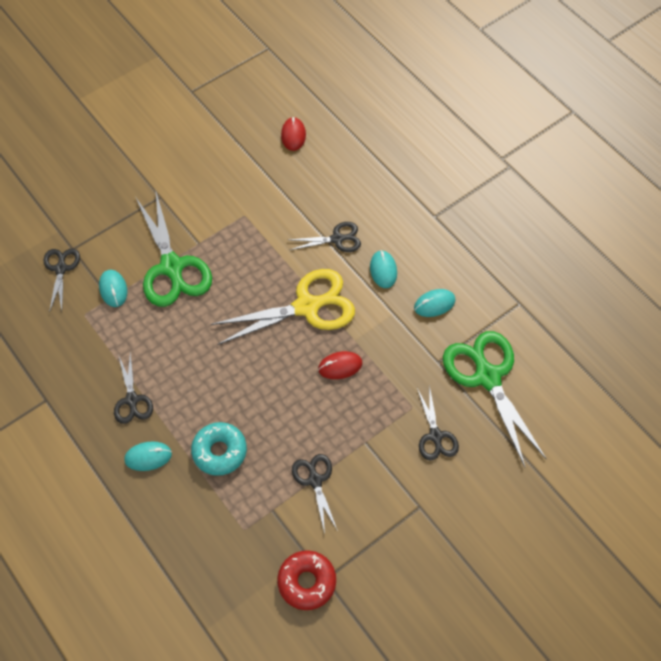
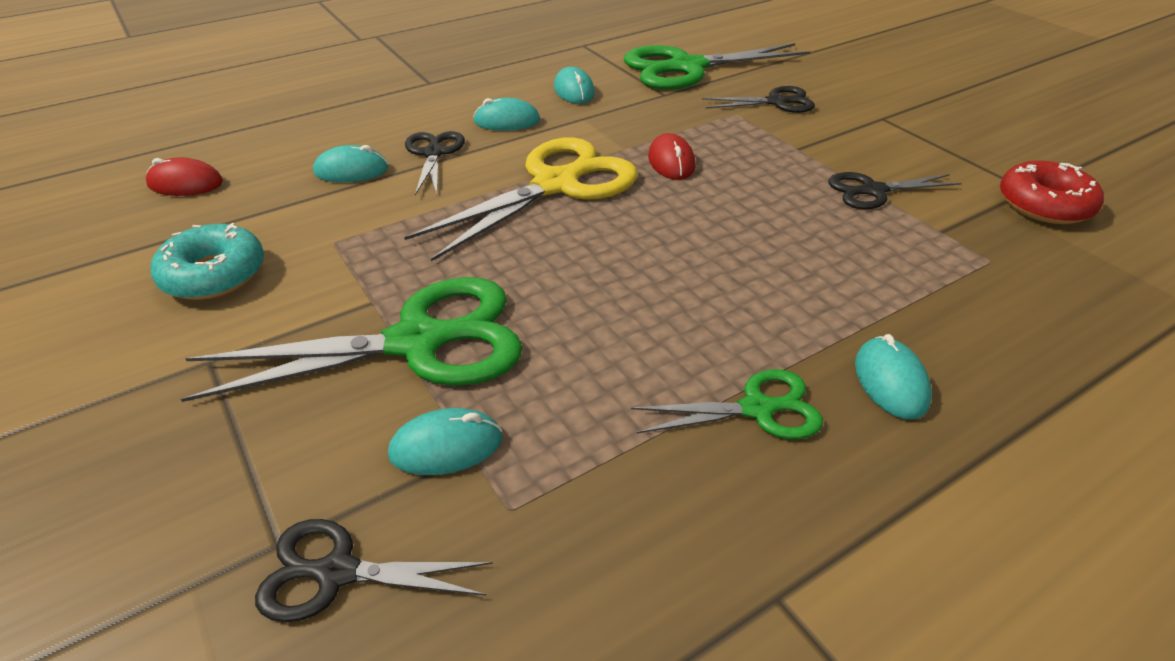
camera: 85 degrees left, 20 degrees down
black scissors [114,352,153,424] -> green scissors [631,369,823,439]
turquoise donut [191,422,247,476] -> turquoise donut moved to [151,223,264,300]
yellow scissors [211,269,355,345] -> yellow scissors turned 60 degrees clockwise [404,137,637,262]
none -> turquoise mouse [313,145,388,182]

